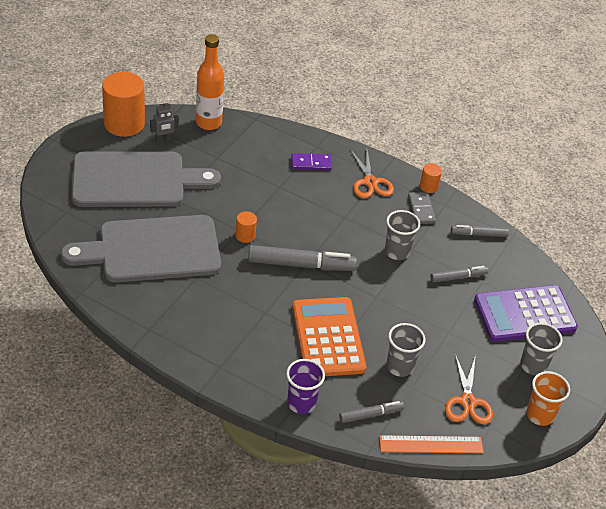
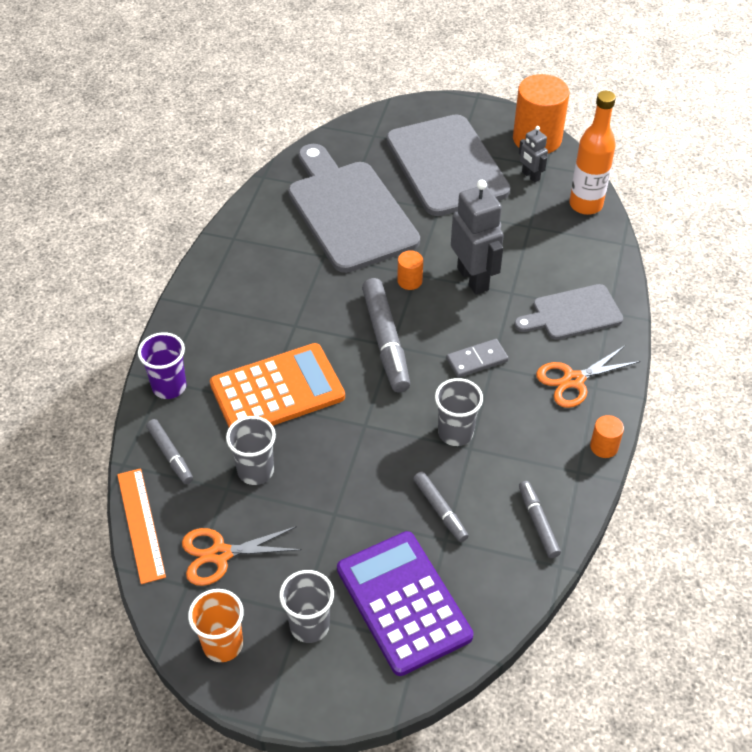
camera: 80 degrees right, 5 degrees up
purple domino [291,153,332,171] -> grey cutting board [514,284,623,340]
grey domino [408,192,436,224] -> grey domino moved to [446,339,508,378]
none -> grey robot [451,180,504,295]

